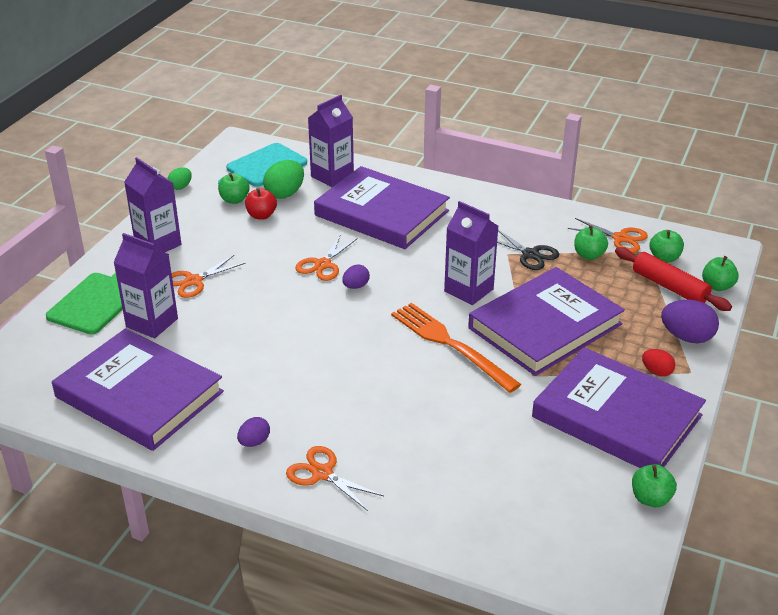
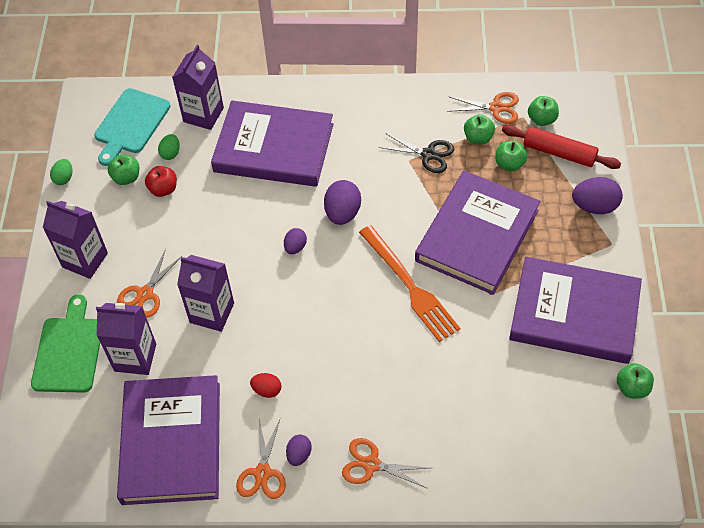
camera: 20 degrees left, 20 degrees up
purple book [52,328,224,451] -> purple book turned 75 degrees clockwise [117,375,220,505]
green egg [263,160,304,199] -> green egg [158,134,180,160], size x0.58
orange scissors [295,234,358,281] -> orange scissors moved to [236,419,286,499]
orange fork [391,303,521,393] -> orange fork turned 150 degrees counterclockwise [359,225,460,342]
purple carton [444,201,498,305] -> purple carton moved to [177,255,234,332]
red egg [642,349,675,377] -> red egg moved to [250,373,282,398]
green apple [702,256,739,291] -> green apple moved to [496,141,527,171]
none -> purple egg [324,180,361,225]

